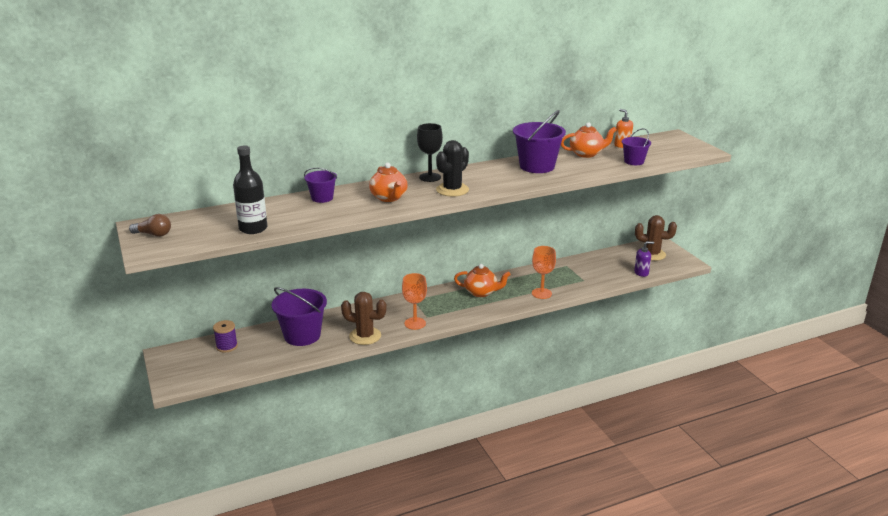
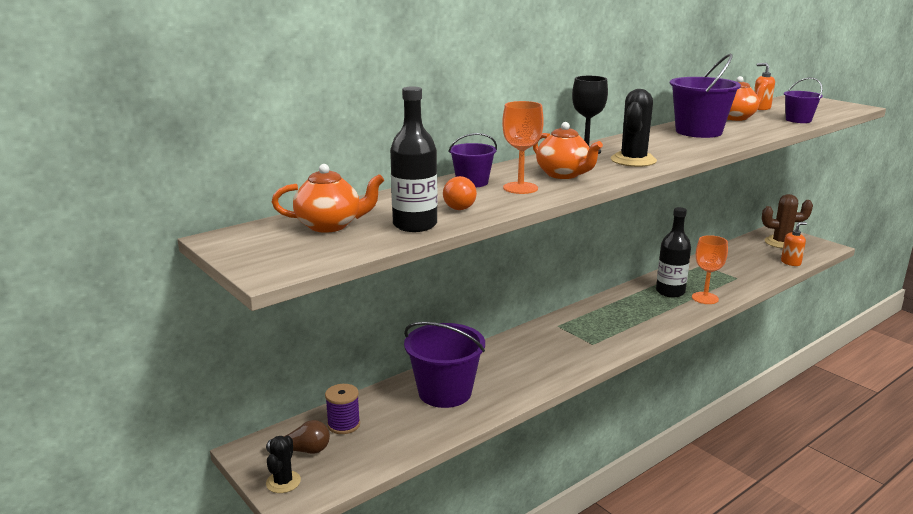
camera: 15 degrees left, 5 degrees down
brown light bulb [129,214,171,237] -> brown light bulb moved to [266,420,330,454]
brown cactus [341,292,387,345] -> none
orange goblet [402,273,427,330] -> orange goblet moved to [502,101,544,194]
orange teapot [454,264,511,297] -> orange teapot moved to [272,164,384,233]
purple soap dispenser [634,241,654,277] -> orange soap dispenser [781,222,807,266]
none -> black cactus [266,436,301,493]
none -> orange light bulb [443,176,477,210]
none -> black bottle [656,207,691,297]

